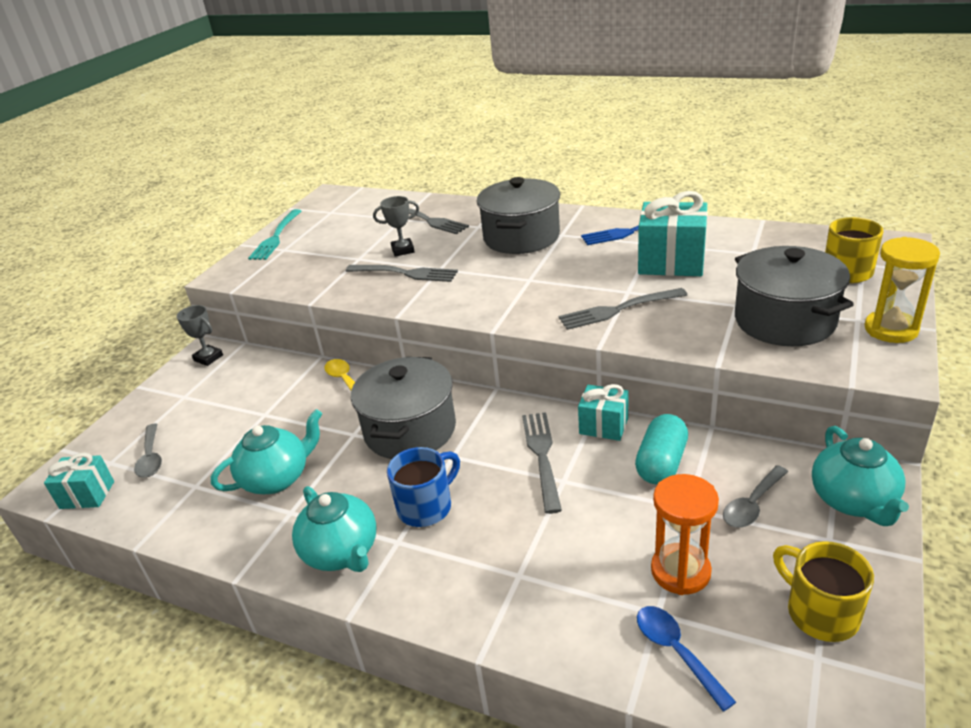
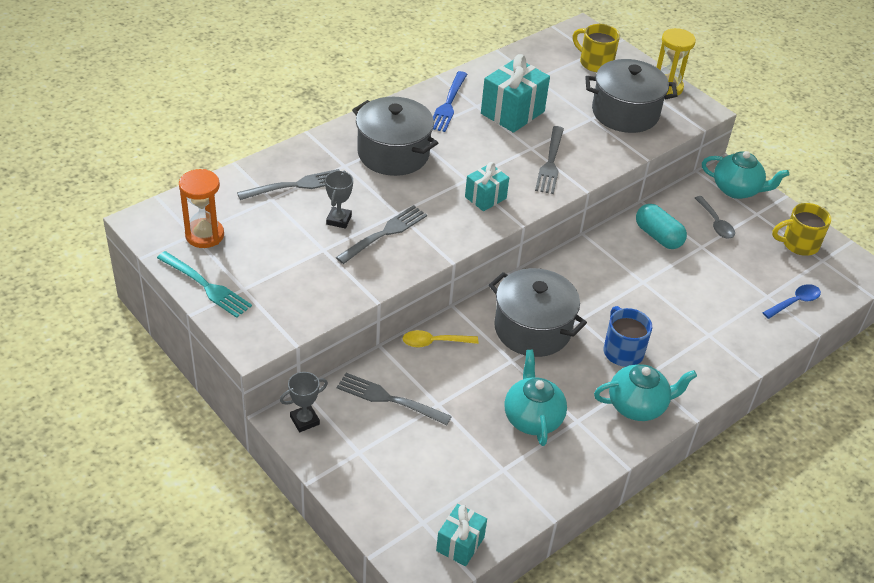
camera: 70 degrees left, 10 degrees up
grey spoon [134,423,162,478] -> none
grey fork [522,412,562,514] -> grey fork moved to [337,373,452,425]
turquoise gift [578,384,628,441] -> turquoise gift moved to [465,162,509,211]
blue spoon [637,606,736,712] -> blue spoon turned 150 degrees clockwise [763,284,821,319]
orange hourglass [651,474,719,595] -> orange hourglass moved to [179,169,224,248]

